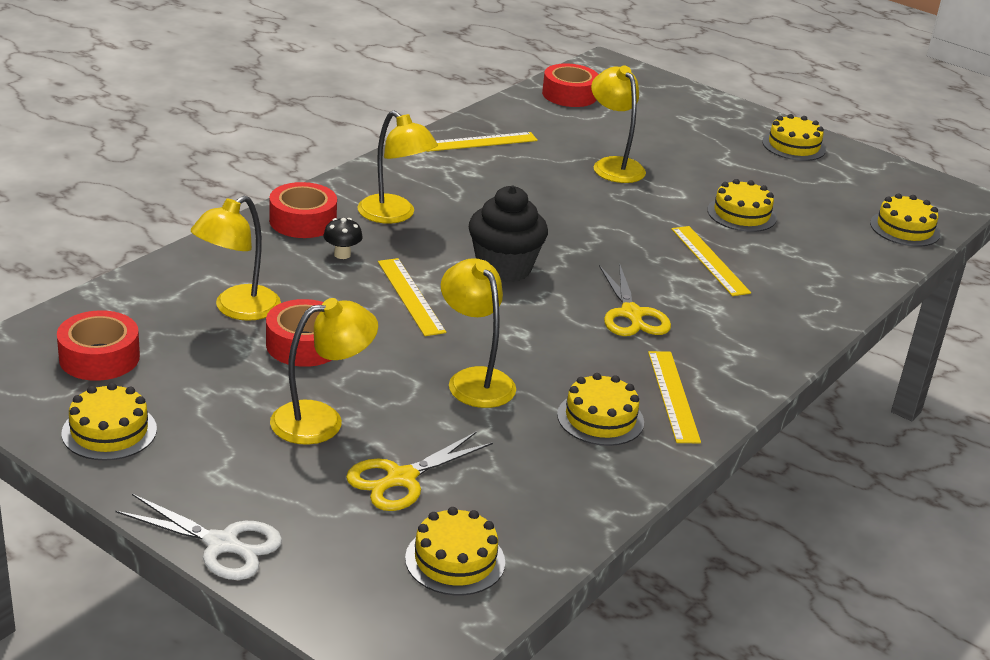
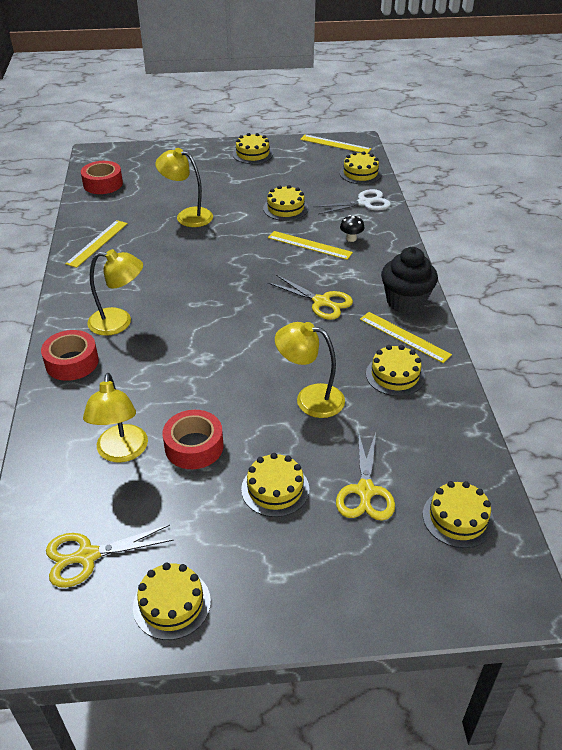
camera: 40 degrees left, 10 degrees up
red tape [57,310,140,381] -> yellow scissors [46,525,174,588]
white scissors [116,494,282,580] -> white scissors moved to [314,189,391,215]
yellow lamp [270,298,378,445] -> yellow cake [241,453,309,517]
black mushroom [323,218,363,259] -> black mushroom moved to [340,215,365,242]
yellow ruler [378,258,446,336] -> yellow ruler moved to [300,135,372,154]
black cupcake [469,185,548,283] -> black cupcake moved to [381,247,438,314]

